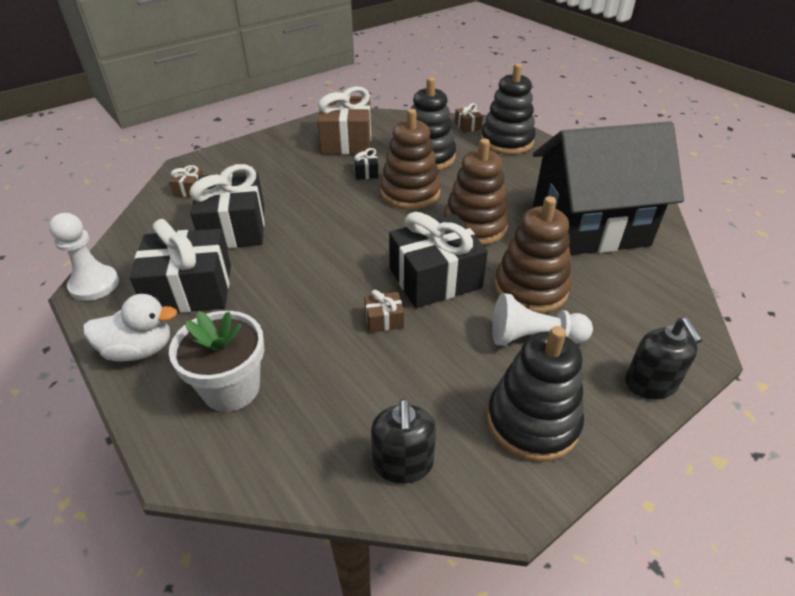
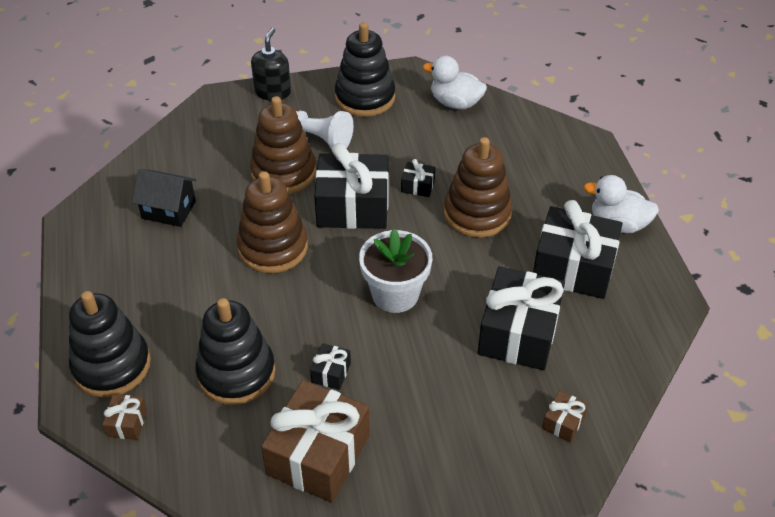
camera: 155 degrees left, 5 degrees up
white pawn [49,213,119,301] -> none
white flower pot [169,311,264,412] -> white flower pot moved to [359,229,432,313]
brown gift [364,290,404,333] -> black gift [401,159,435,197]
black soap dispenser [371,399,436,484] -> white duck [423,56,487,109]
brown stacking toy [380,109,441,210] -> brown stacking toy moved to [444,137,513,238]
black house [533,121,684,255] -> black house [132,169,197,227], size x0.44

